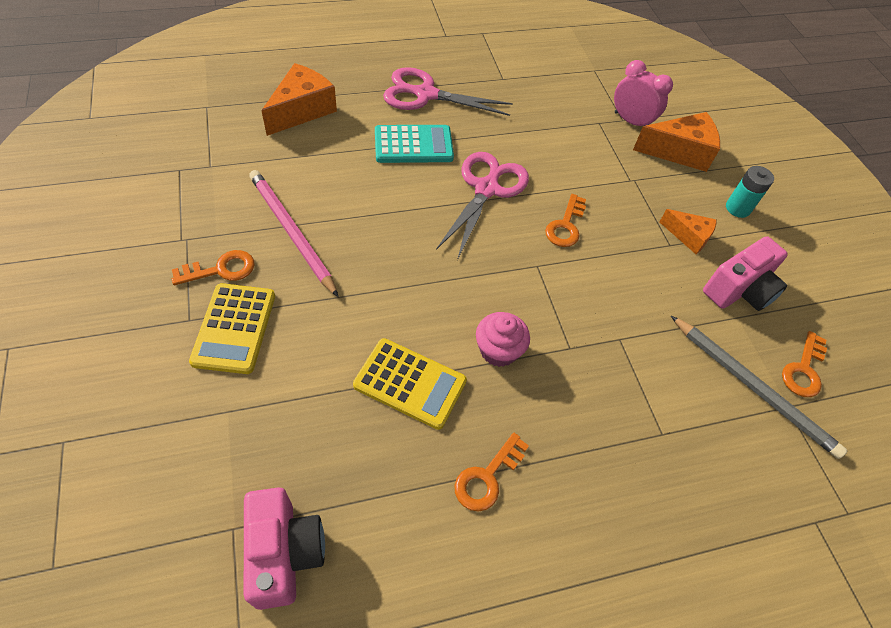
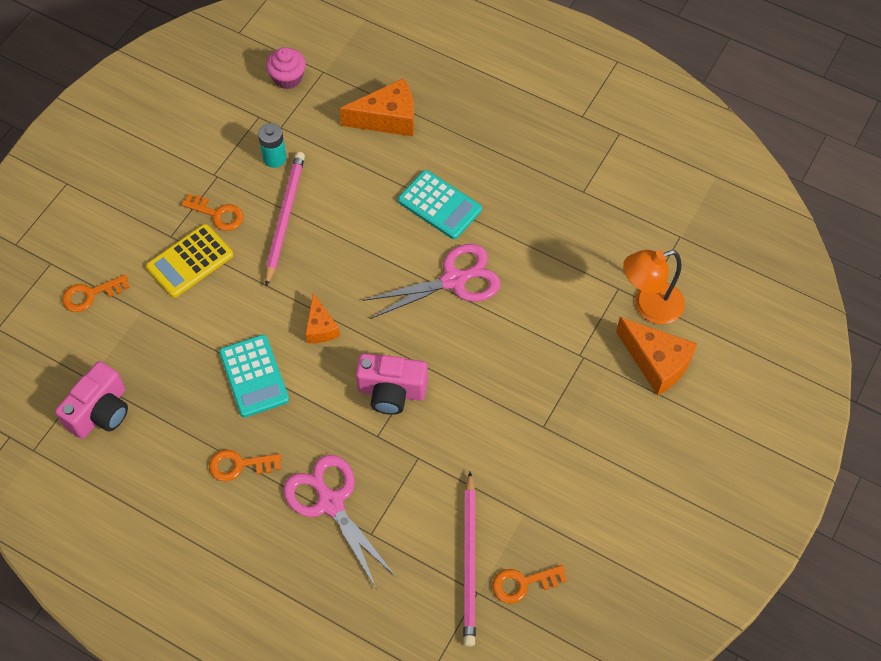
camera: 50 degrees right, 5 degrees up
yellow calculator [353,338,467,430] -> turquoise calculator [219,335,289,418]
pink scissors [383,67,513,116] -> pink scissors moved to [283,455,396,590]
pink cupcake [476,312,530,367] -> pink cupcake moved to [266,47,306,89]
orange key [545,194,586,247] -> orange key moved to [62,275,130,312]
pink clock [614,60,673,126] -> orange lamp [623,250,685,324]
orange cheese [660,209,717,254] -> orange cheese moved to [305,293,340,343]
grey pencil [671,316,847,459] -> pink pencil [463,472,476,647]
pink camera [703,236,788,311] -> pink camera moved to [356,353,428,415]
turquoise battery [726,166,774,218] -> turquoise battery moved to [258,123,287,168]

